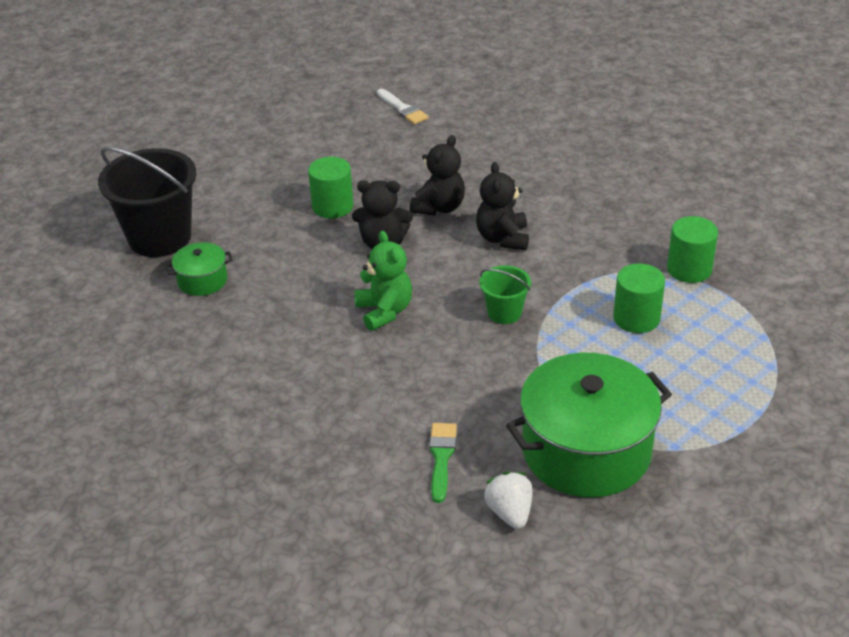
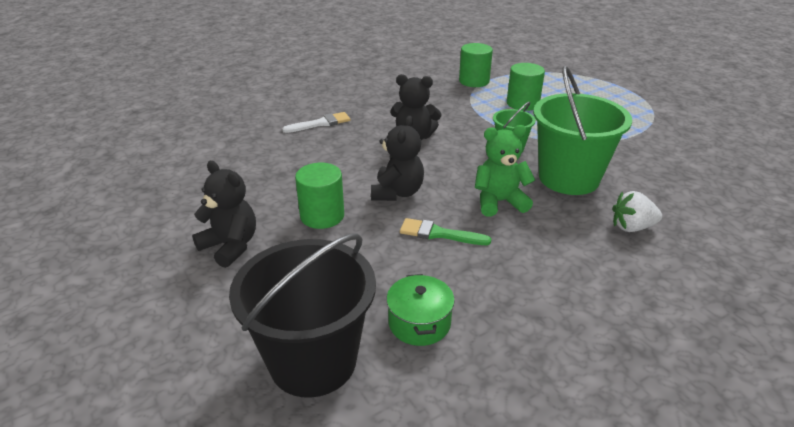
camera: 80 degrees left, 5 degrees down
white brush [377,89,429,125] -> white brush moved to [282,112,351,133]
black teddy bear [410,135,465,216] -> black teddy bear moved to [192,161,256,268]
green brush [429,423,457,503] -> green brush moved to [400,218,491,245]
white strawberry [484,471,533,529] -> white strawberry moved to [612,191,662,232]
green pot [506,353,672,498] -> none
none -> green bucket [533,66,632,195]

